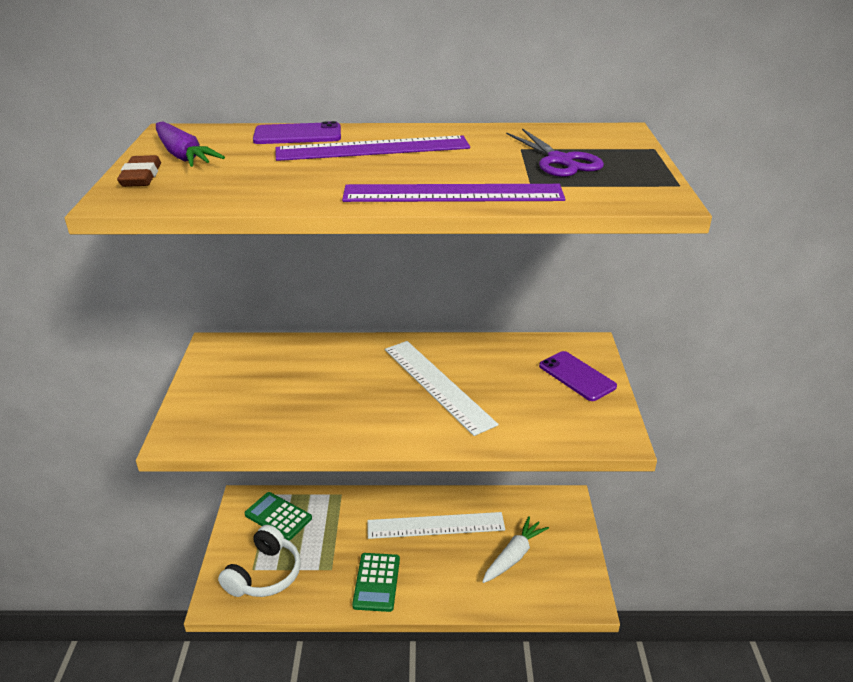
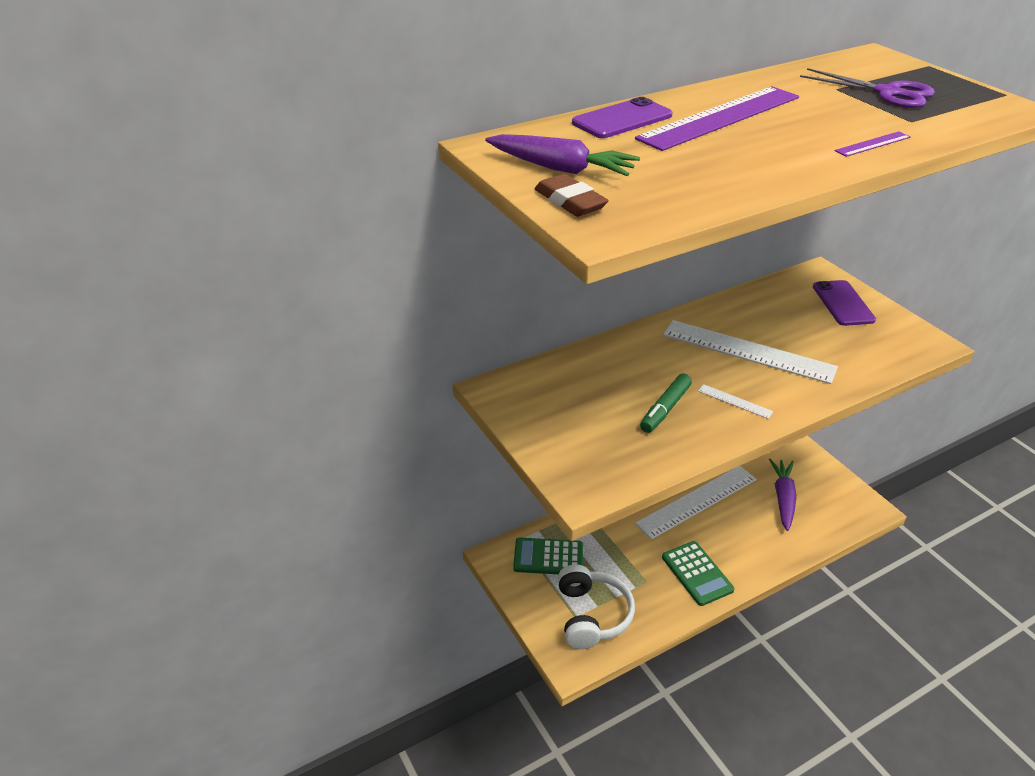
camera: 30 degrees left, 5 degrees up
purple ruler [342,184,565,202] -> purple ruler [835,131,911,157], size x0.41
white carrot [482,516,549,583] -> purple carrot [769,459,797,531]
purple phone [539,351,617,401] -> purple phone turned 60 degrees clockwise [813,280,876,326]
none -> green marker [640,373,692,433]
none -> white ruler [698,384,773,419]

